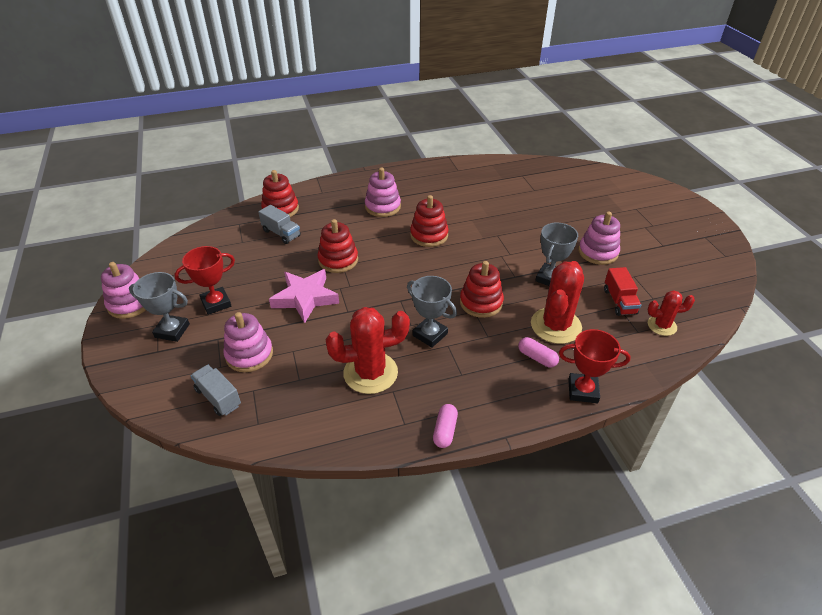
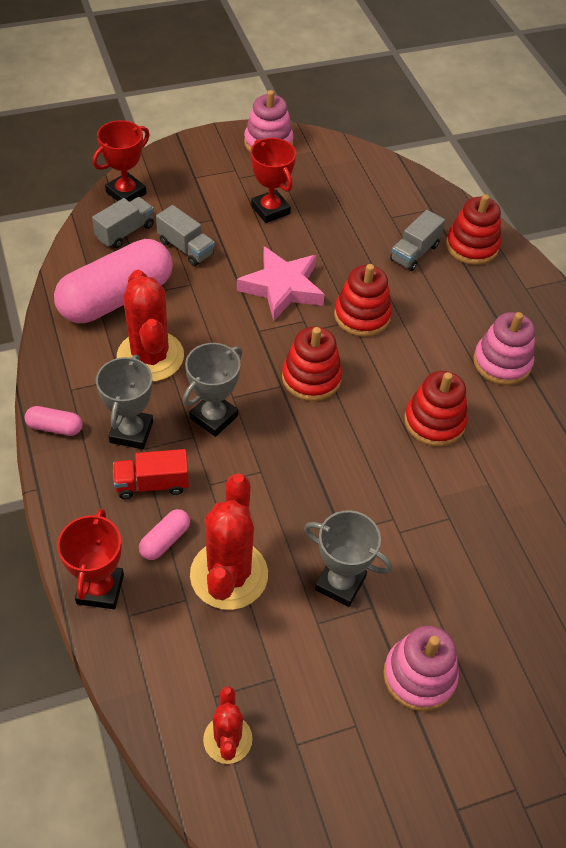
camera: 85 degrees right, 10 degrees up
grey trophy [129,272,190,342] -> grey trophy moved to [96,355,153,449]
pink stacking toy [224,312,273,372] -> grey truck [156,205,215,266]
red stacking toy [460,261,504,318] -> red stacking toy moved to [282,327,342,401]
red cactus [531,261,584,344] -> red cactus turned 75 degrees clockwise [190,473,268,610]
red truck [604,267,641,316] -> red truck moved to [113,449,189,499]
none -> pink capsule [54,239,173,323]
none -> red trophy [92,120,150,202]

